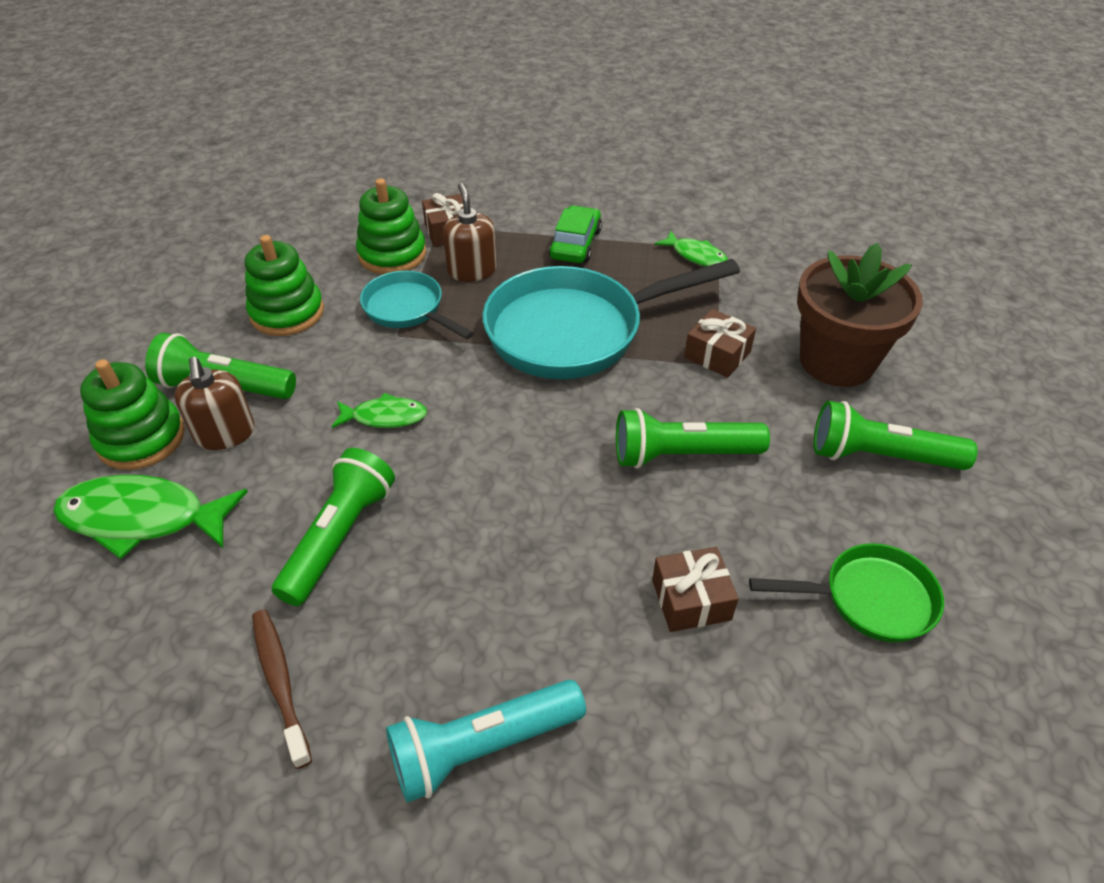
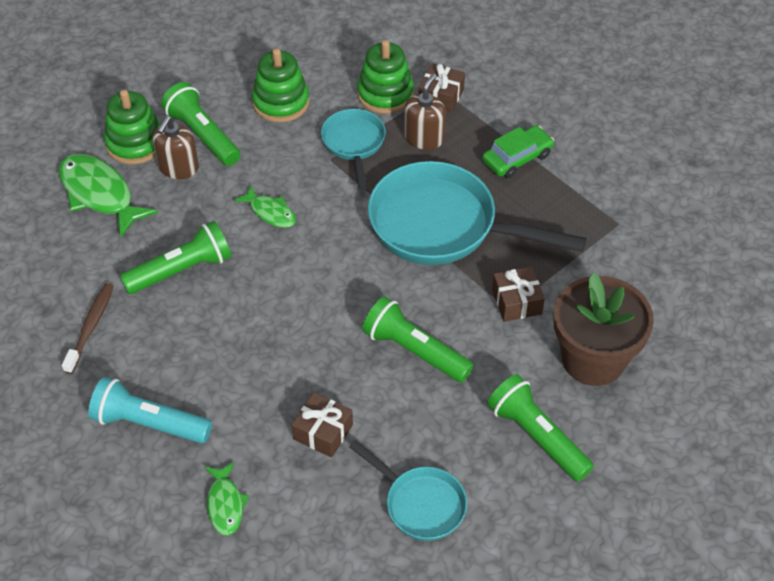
camera: 40 degrees right, 5 degrees up
green fish [654,231,728,267] -> green fish moved to [205,462,249,536]
green pan [749,543,944,643] -> turquoise pan [349,440,467,541]

